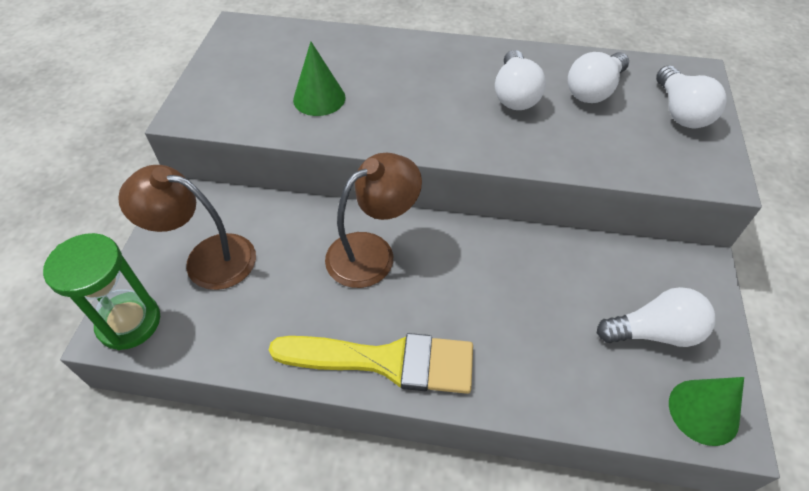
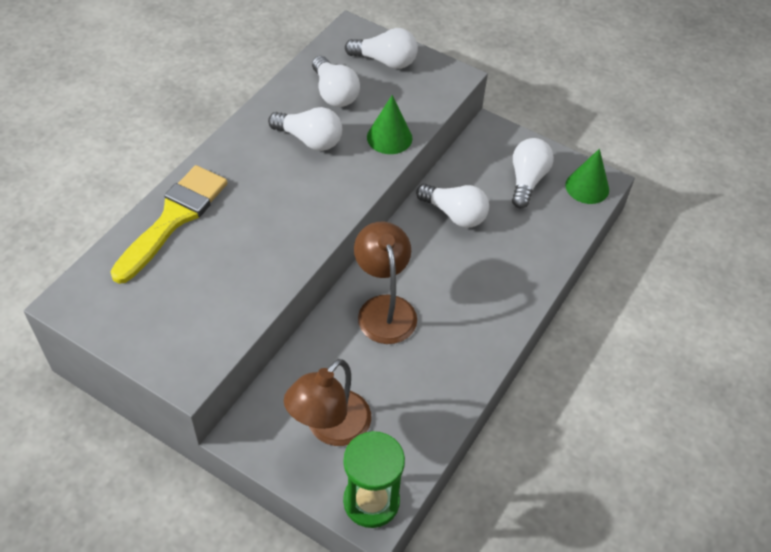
camera: 70 degrees left, 0 degrees up
yellow brush [269,333,473,394] -> yellow brush moved to [110,165,228,284]
green cone [293,42,345,116] -> green cone moved to [367,95,412,154]
none -> white light bulb [416,184,489,228]

